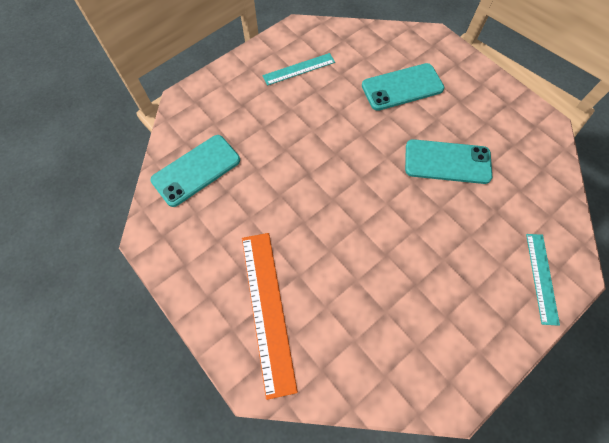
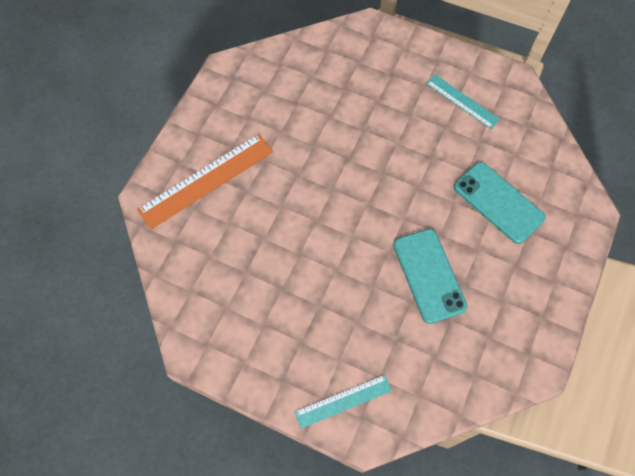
camera: 65 degrees right, 0 degrees up
turquoise phone [151,135,240,207] -> none

